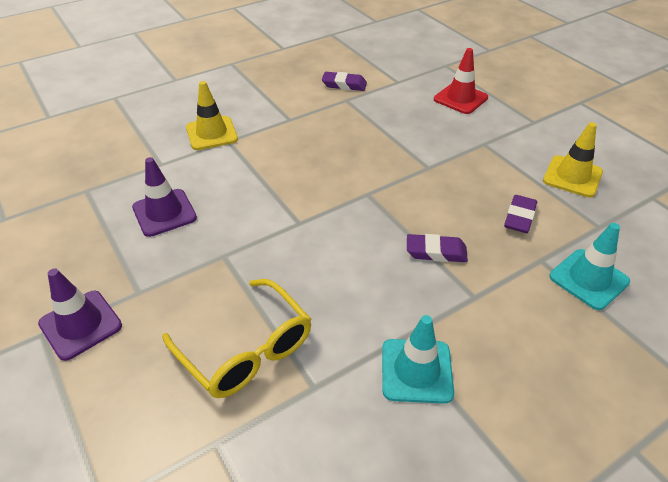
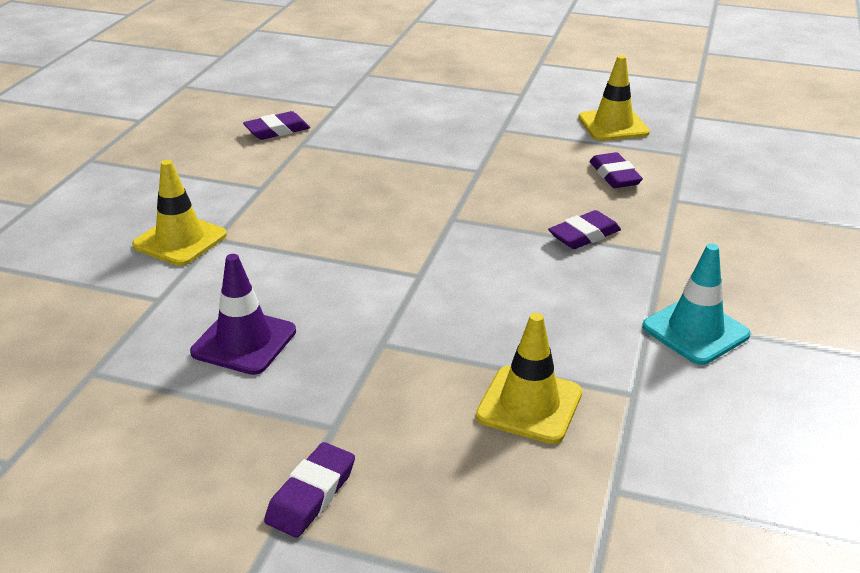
camera: 40 degrees left, 10 degrees down
purple traffic cone [38,268,122,361] -> purple eraser [264,442,355,538]
yellow glasses [162,279,311,398] -> yellow traffic cone [476,313,582,444]
red traffic cone [434,48,488,114] -> none
turquoise traffic cone [549,223,630,310] -> none

